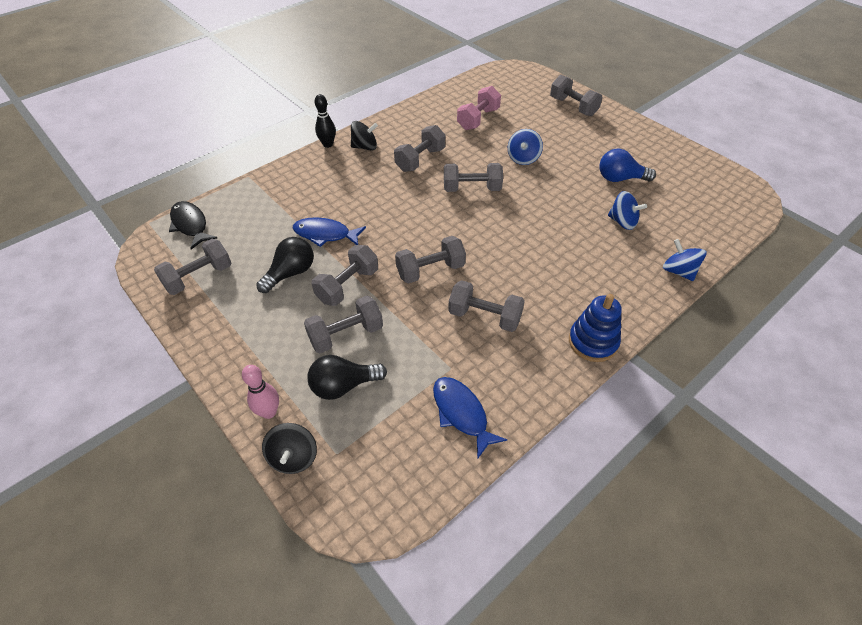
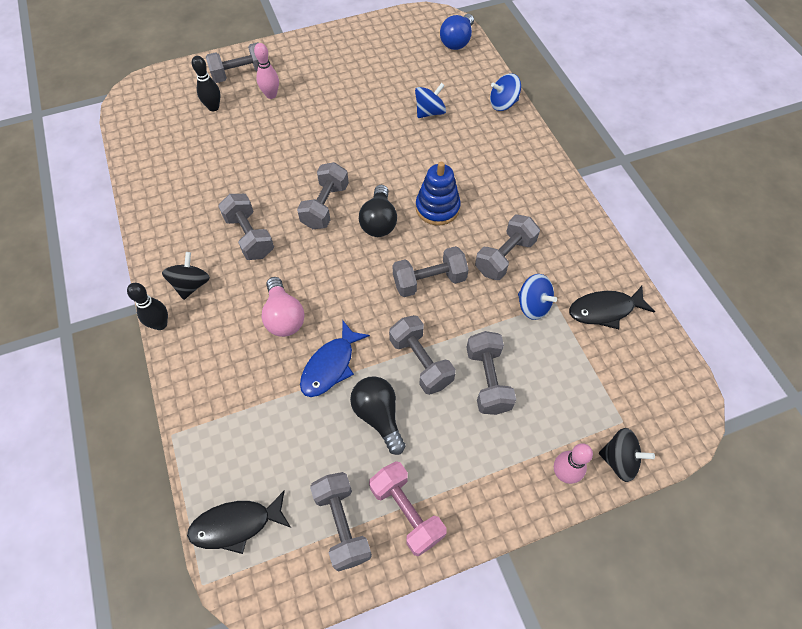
camera: 70 degrees left, 10 degrees up
black light bulb [307,355,387,400] -> black light bulb moved to [359,185,397,237]
grey dumbbell [395,236,466,284] -> grey dumbbell turned 75 degrees clockwise [393,246,469,297]
blue fish [433,377,507,458] -> black fish [569,286,655,329]
pink dumbbell [457,86,501,130] -> pink dumbbell moved to [369,461,446,556]
blue spinning top [508,129,543,165] -> blue spinning top moved to [518,274,557,320]
blue stacking toy [569,294,622,362] -> blue stacking toy moved to [416,162,461,225]
blue light bulb [599,148,656,182] -> blue light bulb moved to [440,14,474,50]
none -> black bowling pin [192,56,221,111]
none -> pink bowling pin [254,43,279,99]
none -> pink light bulb [261,277,305,337]

